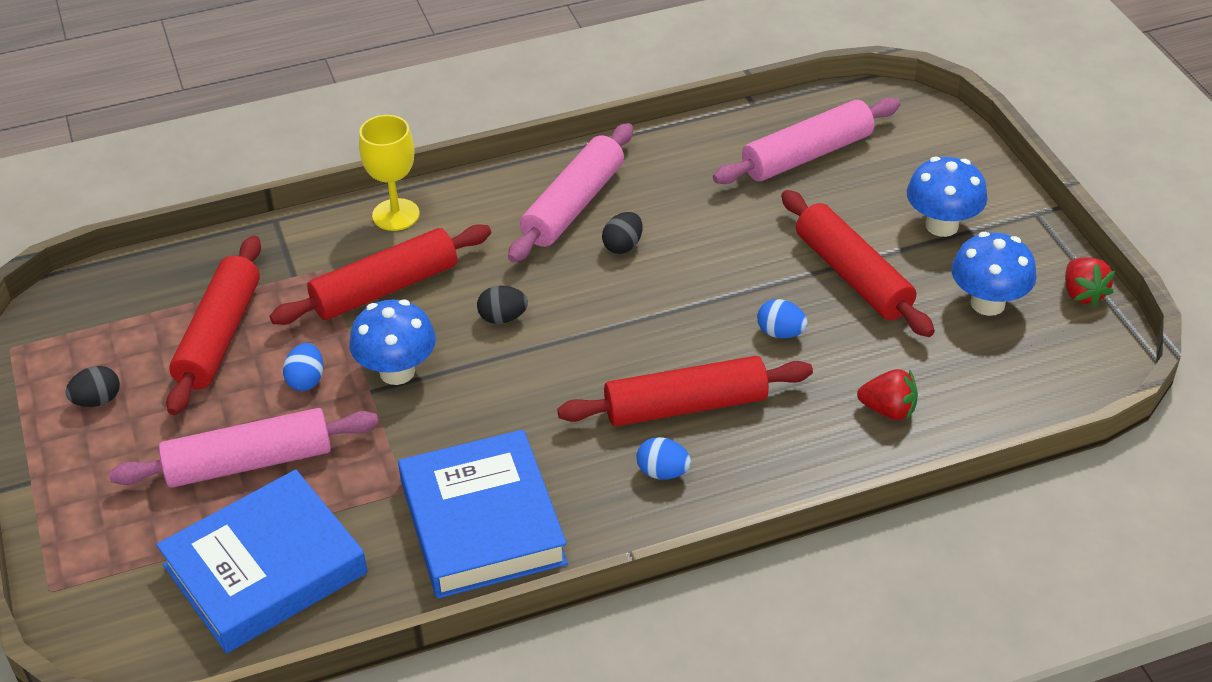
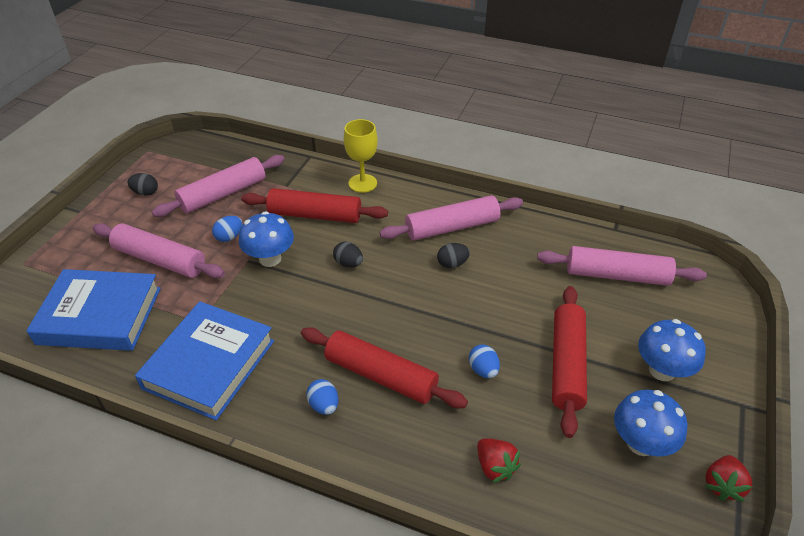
camera: 40 degrees right, 0 degrees up
red rolling pin [166,235,261,415] -> pink rolling pin [152,155,284,217]

